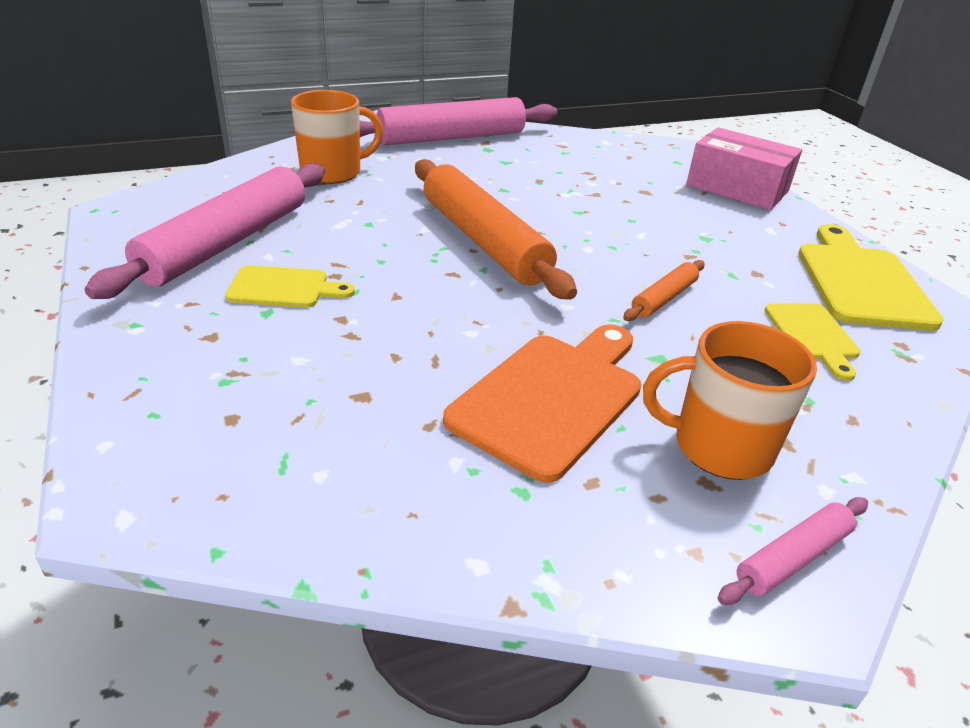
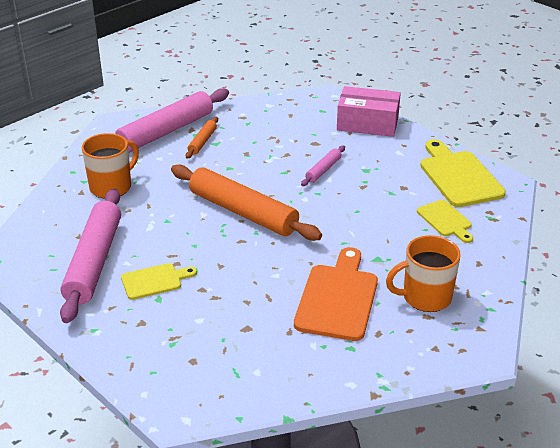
camera: 20 degrees left, 0 degrees up
orange rolling pin [623,260,705,321] -> orange rolling pin moved to [186,117,218,159]
pink rolling pin [718,497,868,605] -> pink rolling pin moved to [301,146,345,186]

